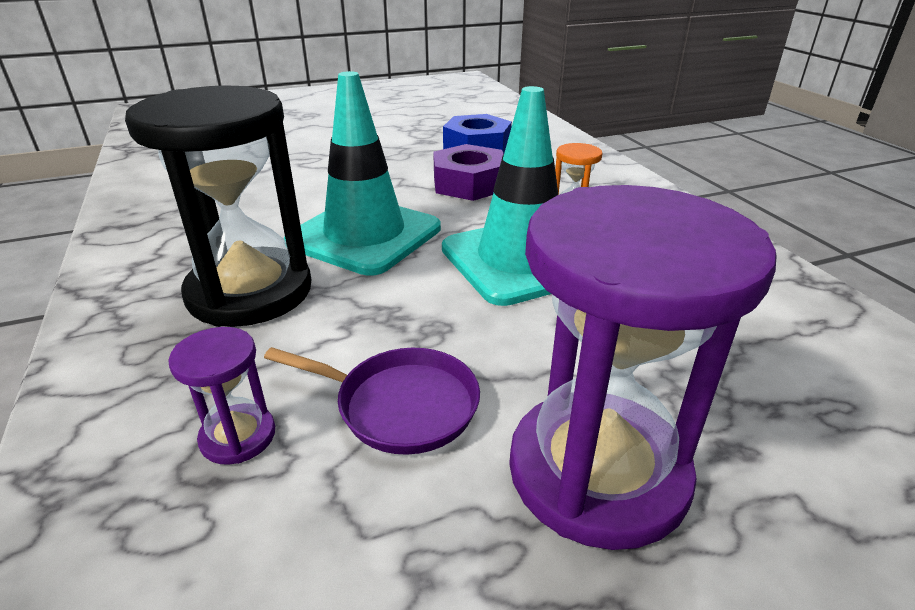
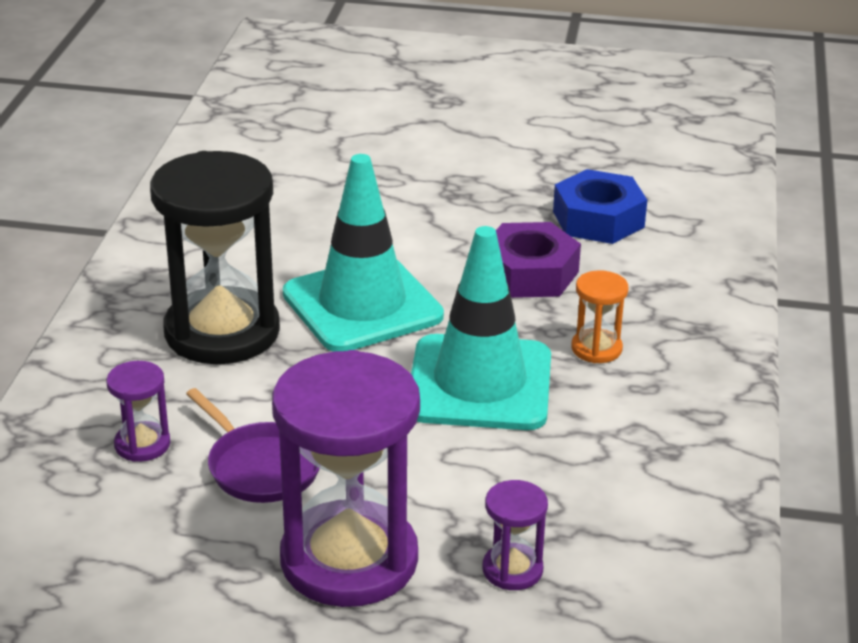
camera: 30 degrees right, 0 degrees up
none -> purple hourglass [483,480,548,590]

